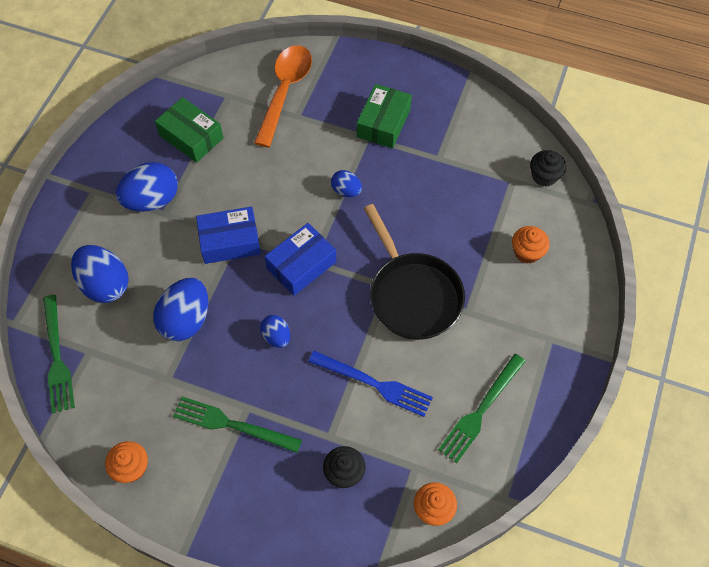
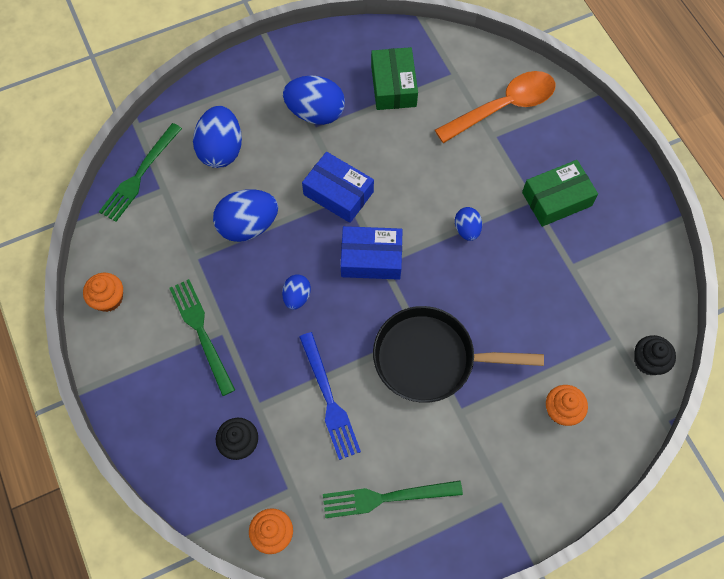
camera: 45 degrees right, 5 degrees up
black pan [364,204,465,340] -> black pan turned 75 degrees clockwise [373,306,544,403]

